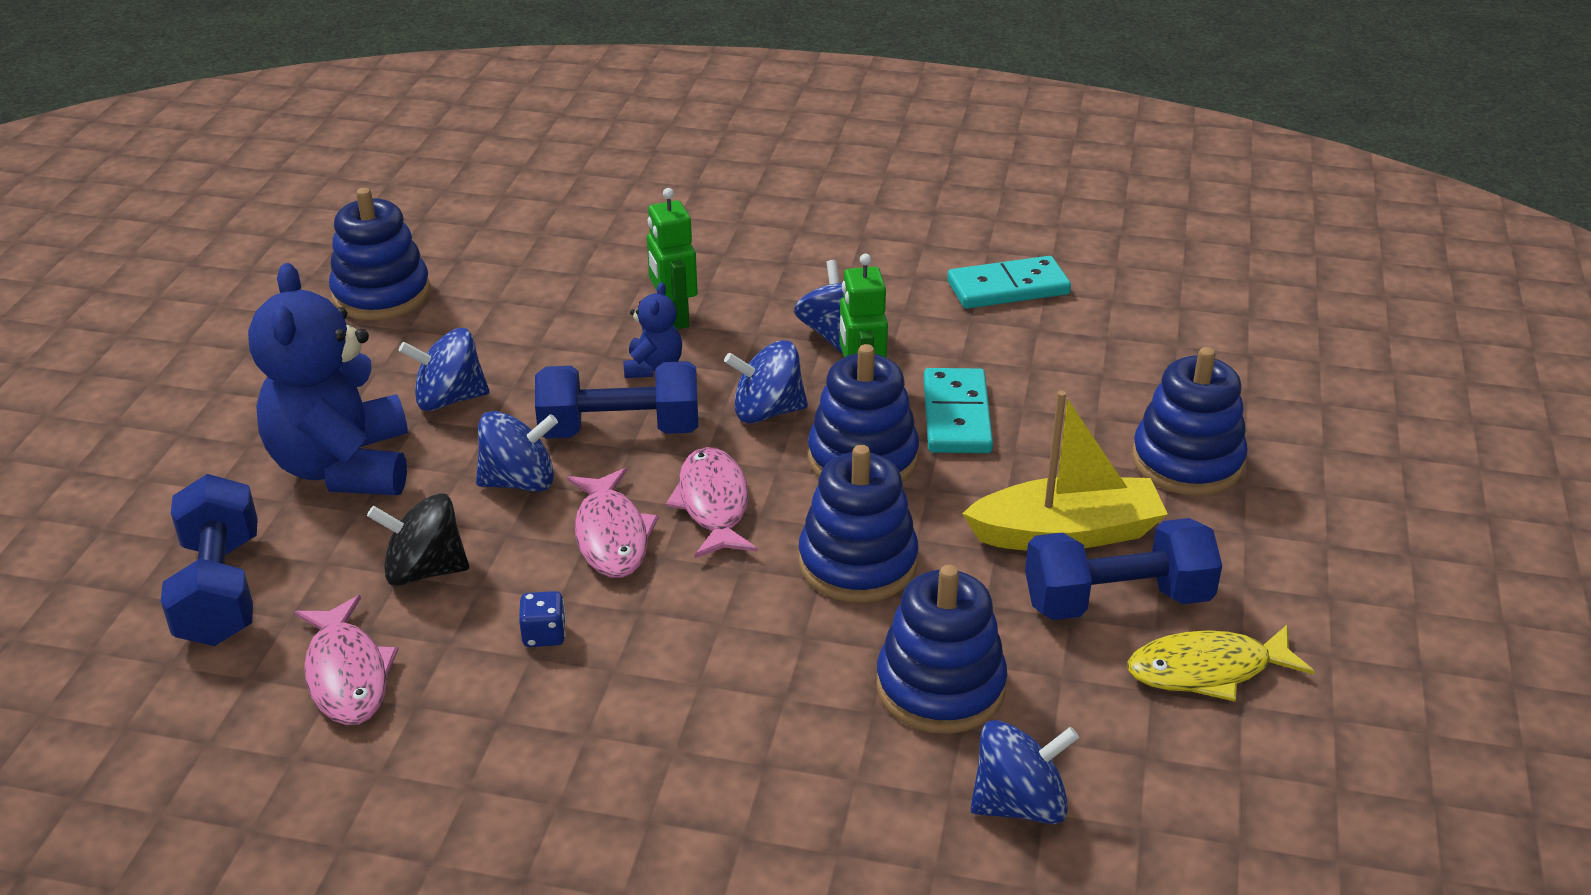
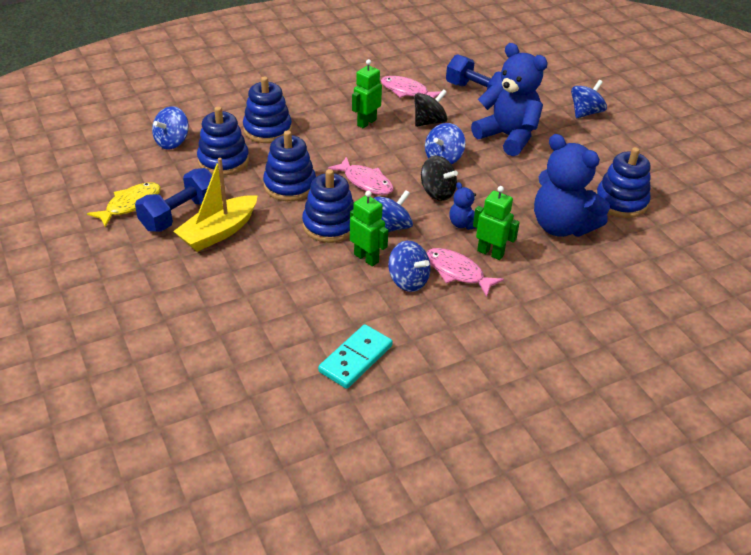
camera: 140 degrees right, 5 degrees up
blue spinning top [399,328,489,411] -> blue spinning top moved to [571,80,607,118]
blue dice [519,591,566,647] -> green robot [352,59,382,129]
blue dumbbell [535,361,698,438] -> black spinning top [421,156,458,201]
pink fish [567,468,659,578] -> pink fish moved to [427,248,504,297]
turquoise domino [924,368,993,453] -> none
blue stacking toy [1132,347,1248,496] -> blue stacking toy moved to [243,76,292,143]
none -> blue teddy bear [534,134,610,237]

